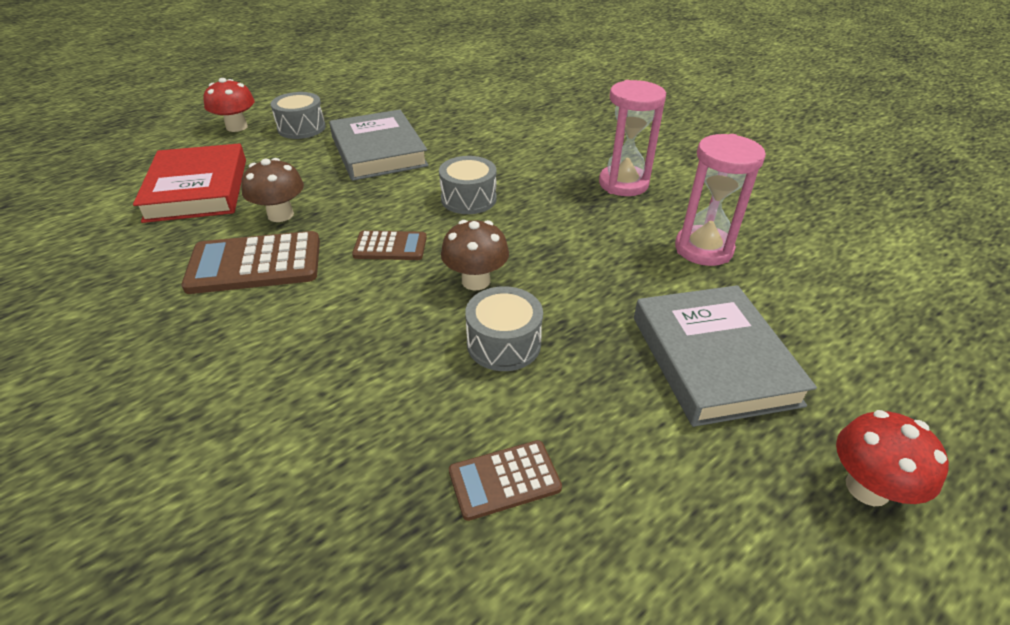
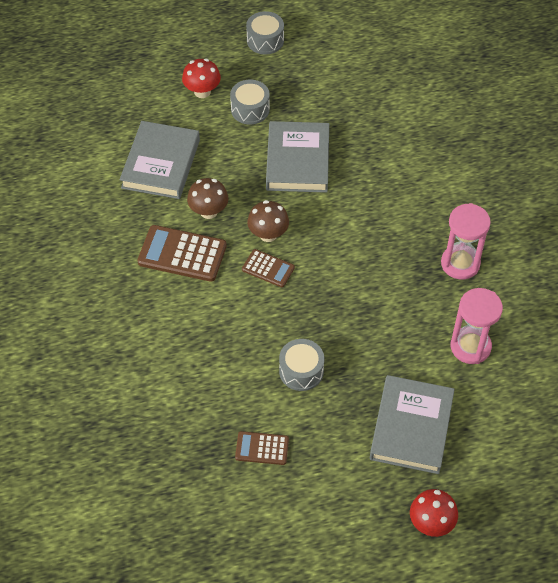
camera: 25 degrees right, 15 degrees up
red book [133,143,246,223] -> grey book [120,121,200,199]
grey drum [439,156,497,214] -> grey drum moved to [246,11,284,54]
brown mushroom [441,220,509,290] -> brown mushroom moved to [247,200,289,242]

